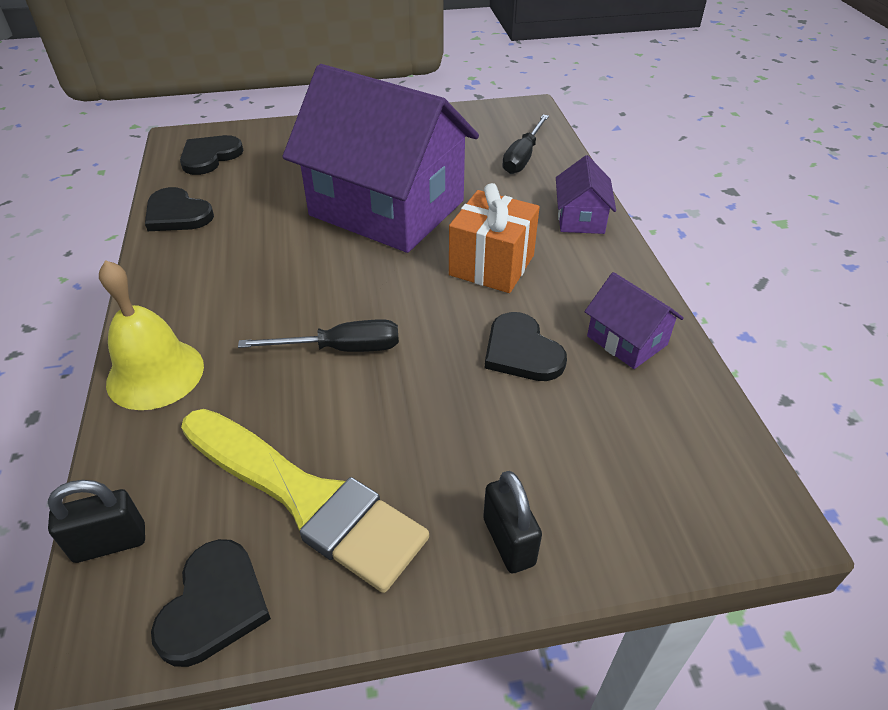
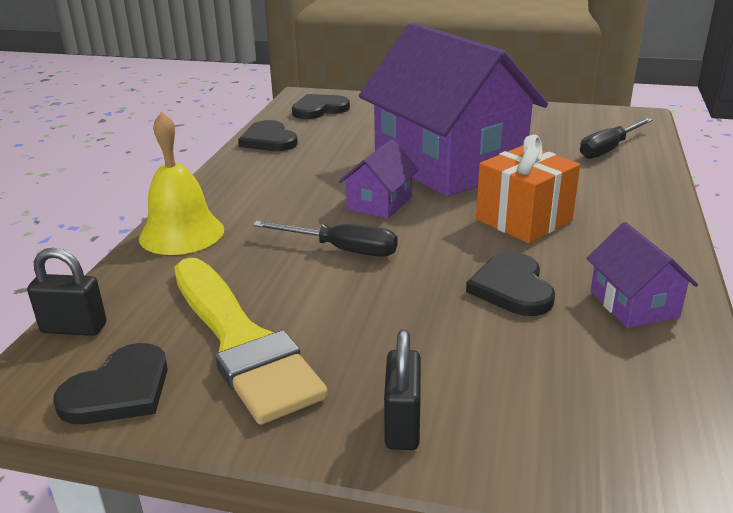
camera: 25 degrees right, 15 degrees down
purple house [556,155,616,234] -> purple house moved to [339,139,419,219]

